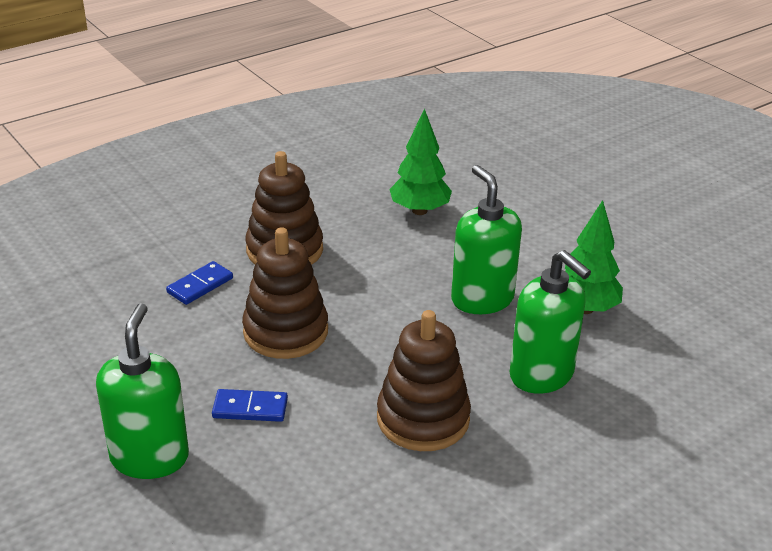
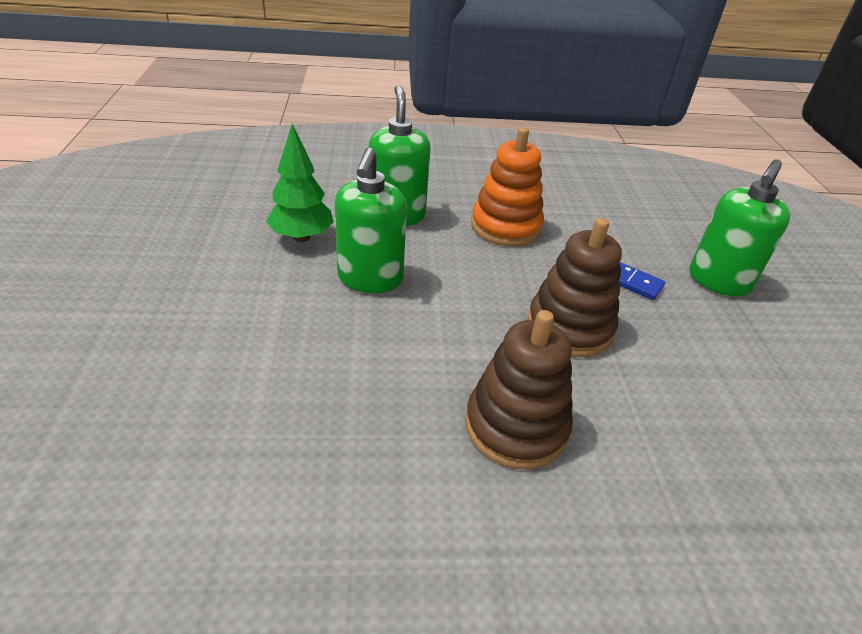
camera: 150 degrees left, 5 degrees up
blue domino [166,261,233,305] -> none
brown stacking toy [377,310,471,451] -> orange stacking toy [471,127,544,247]
green tree [389,108,452,215] -> none

